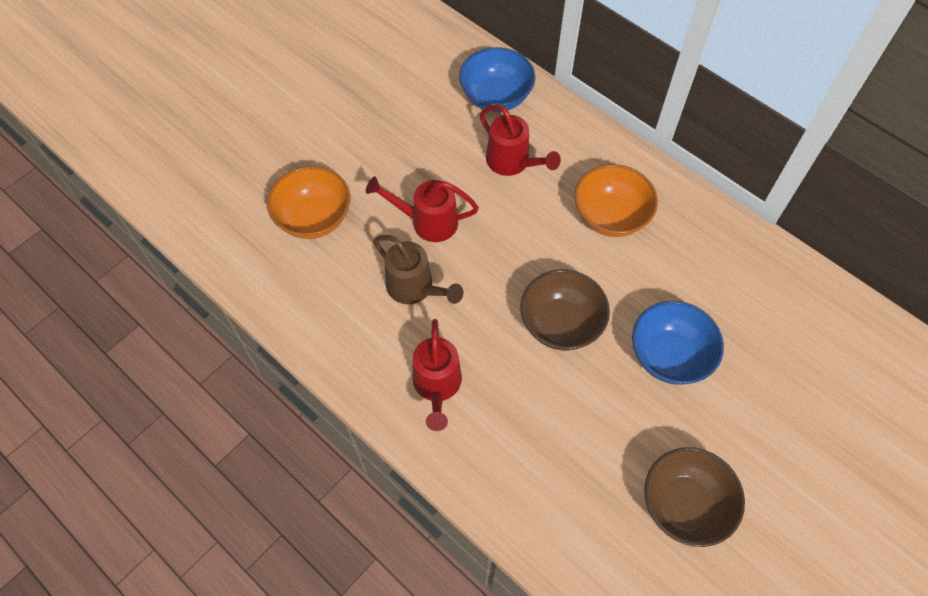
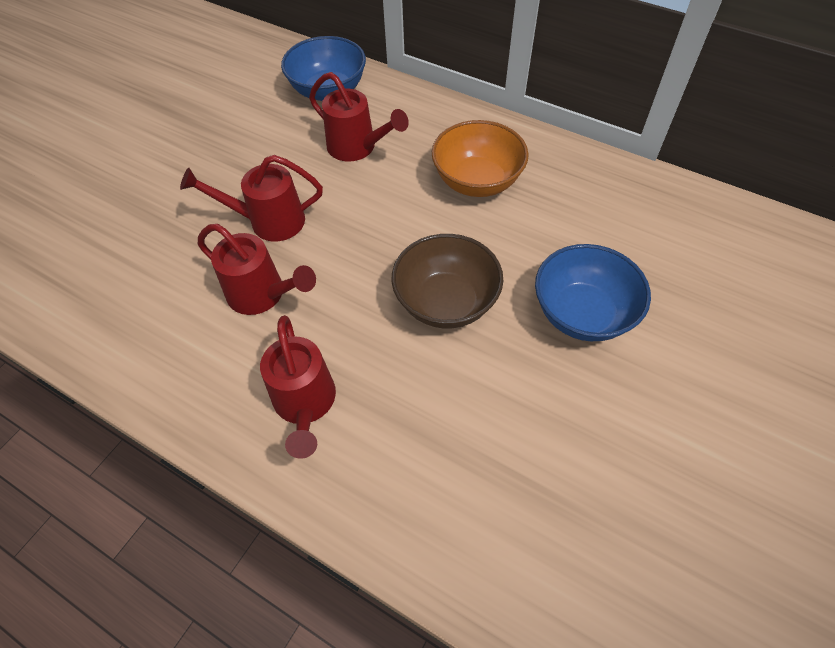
camera: 10 degrees left, 5 degrees down
orange bowl [267,166,350,239] -> none
brown watering can [373,235,464,304] -> red watering can [198,224,316,315]
brown bowl [644,447,745,547] -> none

